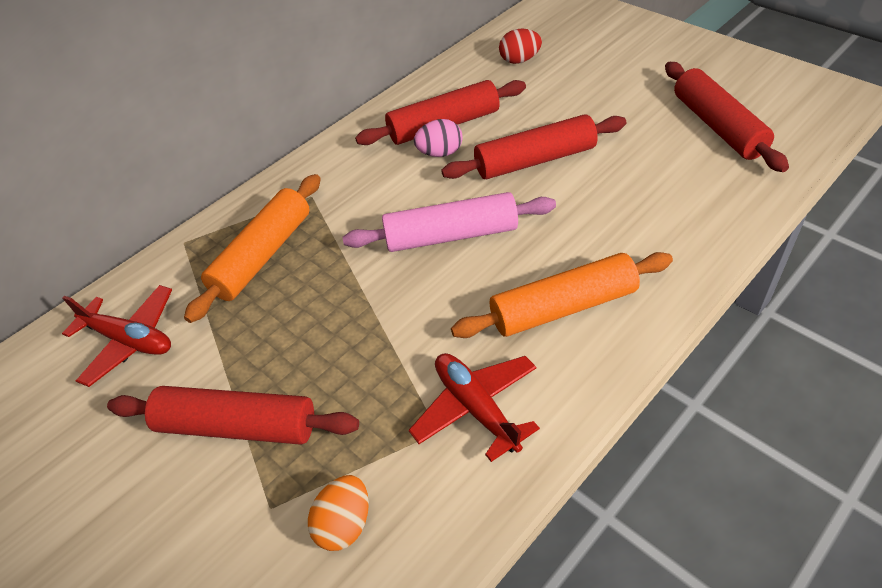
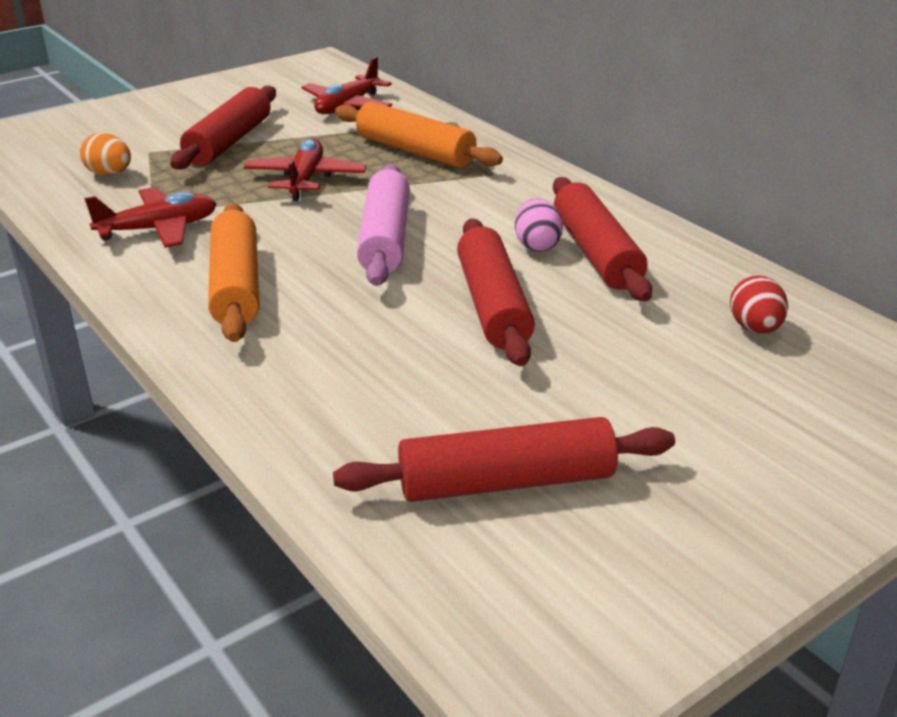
camera: 95 degrees right, 15 degrees down
none -> red plane [244,139,367,201]

